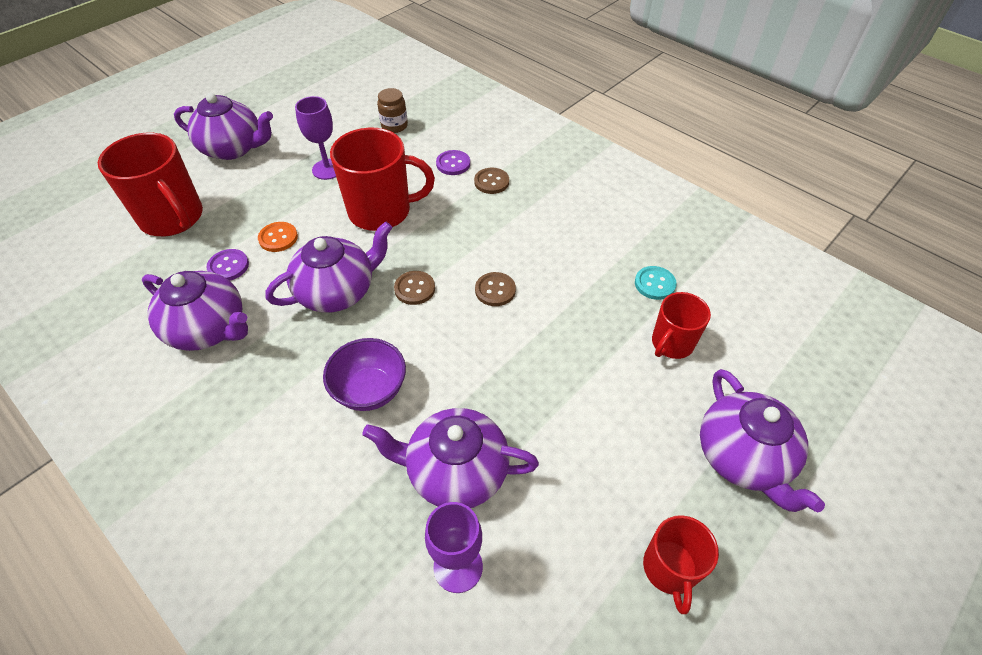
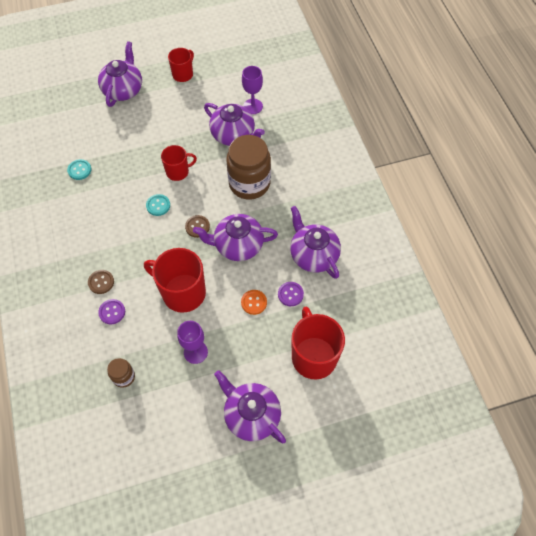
camera: 150 degrees left, 10 degrees up
purple bowl [323,338,406,411] -> brown jar [226,135,271,200]
brown button [475,272,516,306] -> turquoise button [146,194,170,216]
red mug [652,292,711,359] -> red mug moved to [161,145,197,181]

